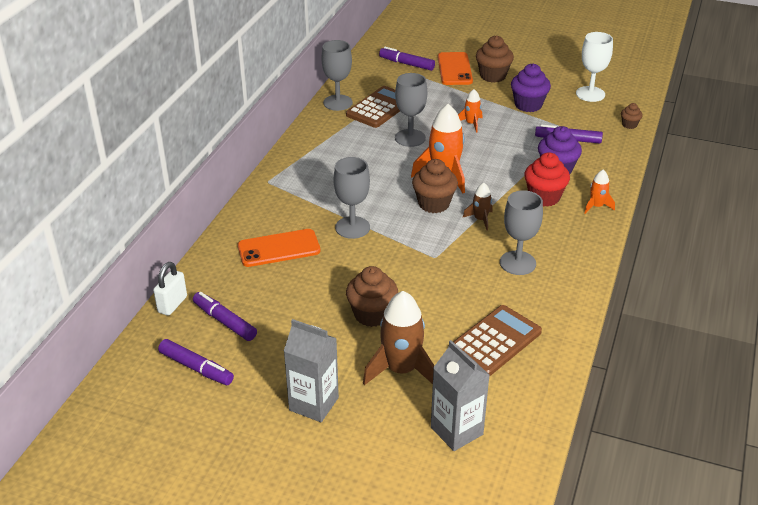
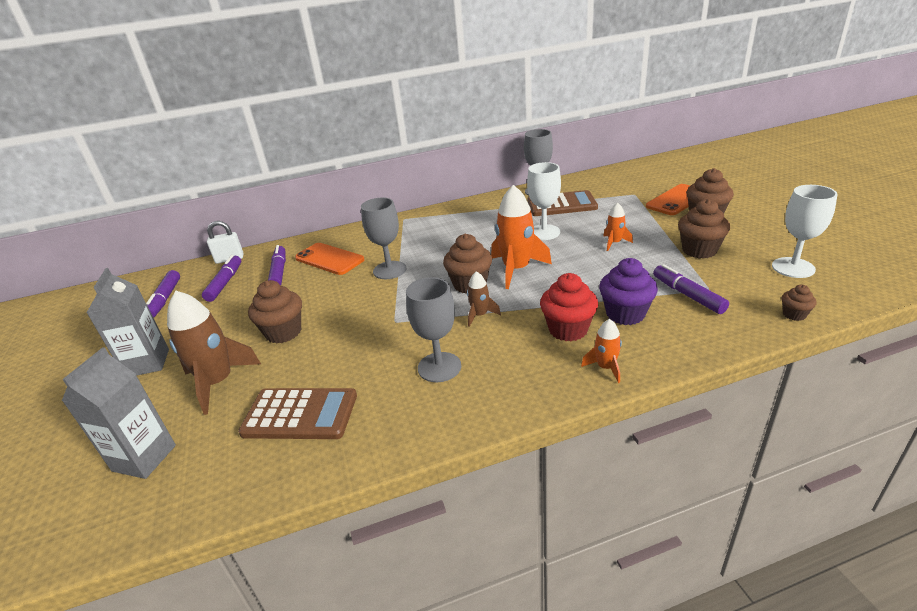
camera: 55 degrees right, 5 degrees down
purple marker [379,47,435,71] -> purple marker moved to [268,245,286,286]
grey goblet [395,73,427,147] -> white goblet [527,162,561,240]
purple cupcake [511,63,551,112] -> brown cupcake [678,199,730,259]

